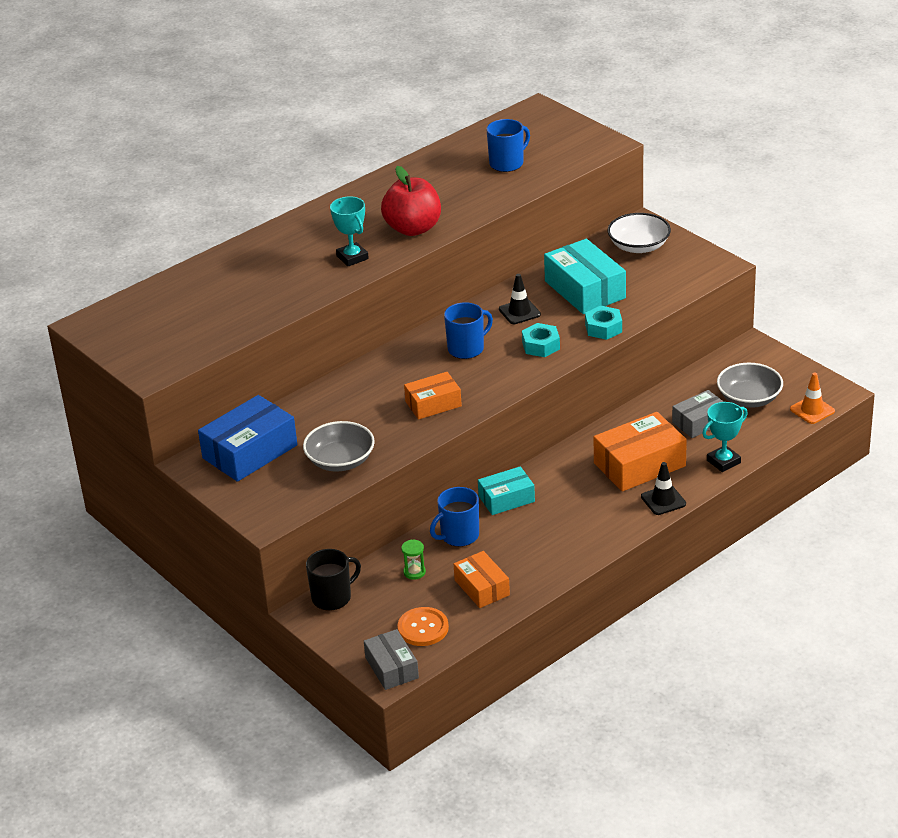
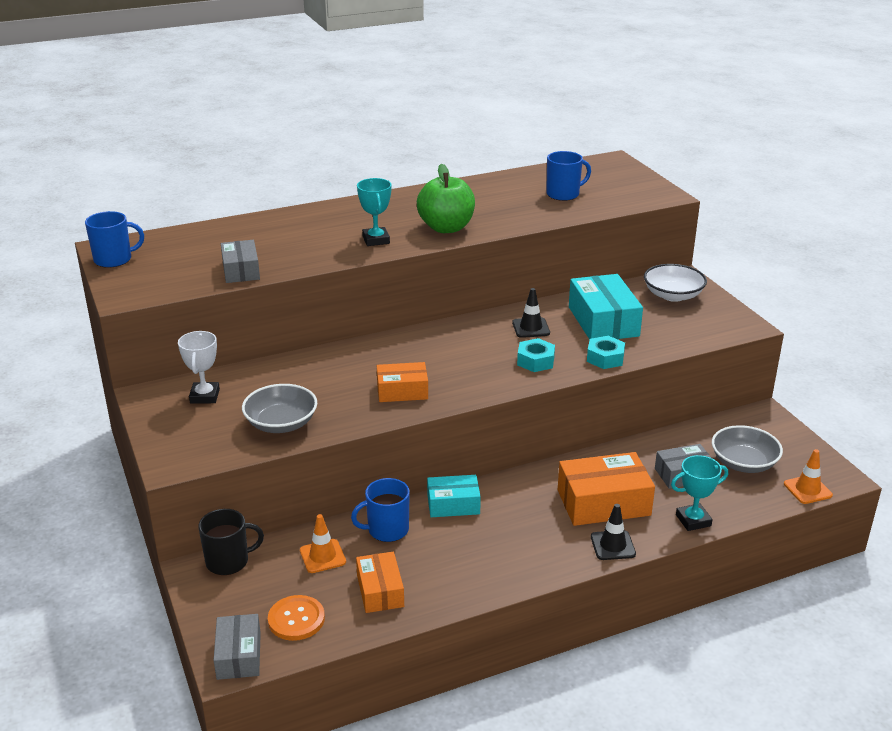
camera: 15 degrees right, 5 degrees down
blue box [198,395,297,482] -> white trophy [178,331,220,404]
red apple [381,166,441,236] -> green apple [417,164,475,233]
green hourglass [401,540,426,580] -> orange traffic cone [300,514,346,573]
blue mug [444,302,493,359] -> blue mug moved to [85,211,144,268]
none -> grey box [221,240,260,283]

